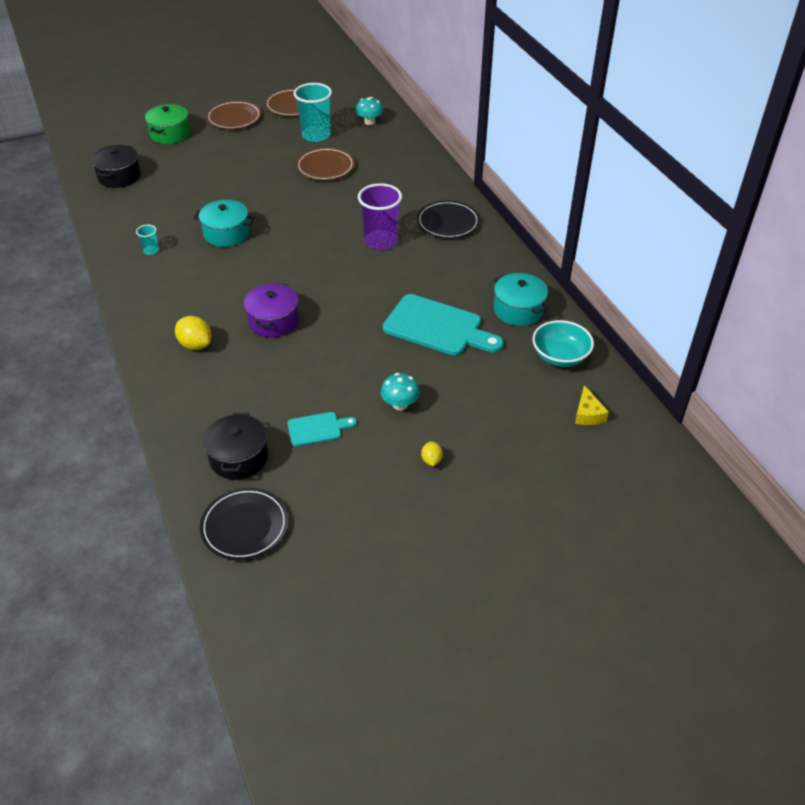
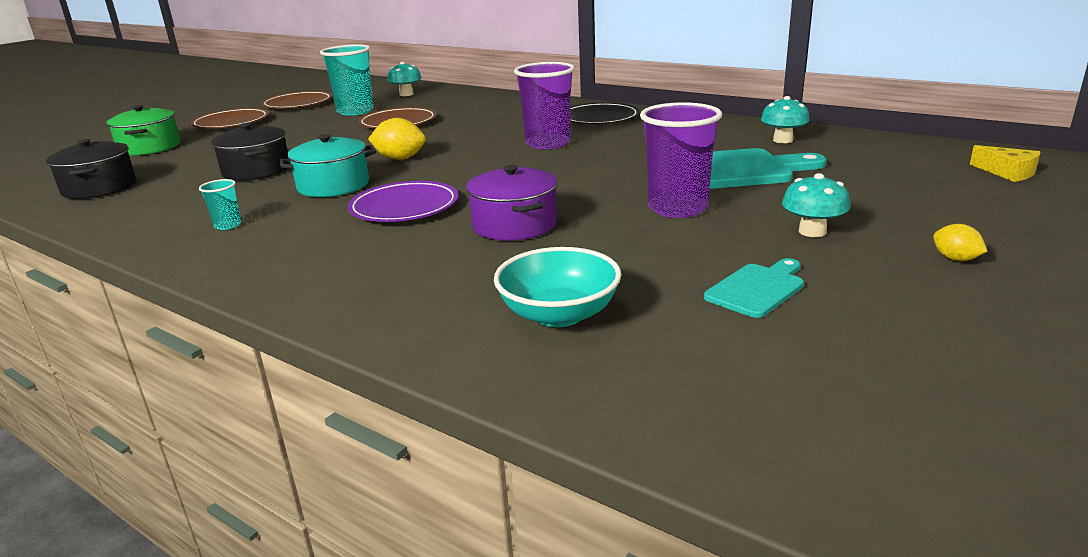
camera: 30 degrees left, 20 degrees down
yellow lemon [175,316,212,350] -> yellow lemon moved to [368,118,426,160]
black plate [200,488,288,560] -> none
black pot [203,413,268,480] -> black pot moved to [211,123,290,181]
turquoise pot [494,273,548,326] -> turquoise mushroom [761,96,810,143]
turquoise bowl [532,320,594,367] -> turquoise bowl moved to [494,247,621,327]
none -> purple plate [348,181,458,222]
none -> purple cup [640,102,722,218]

